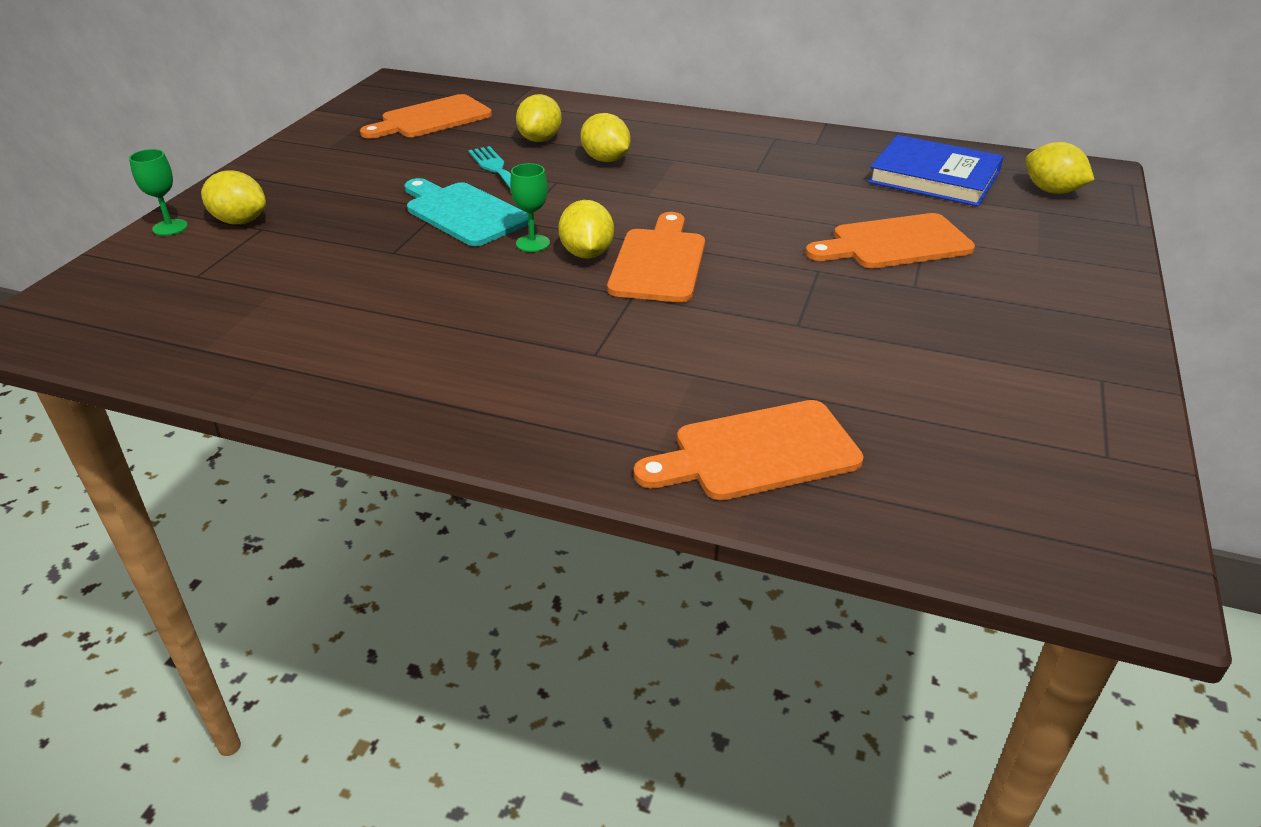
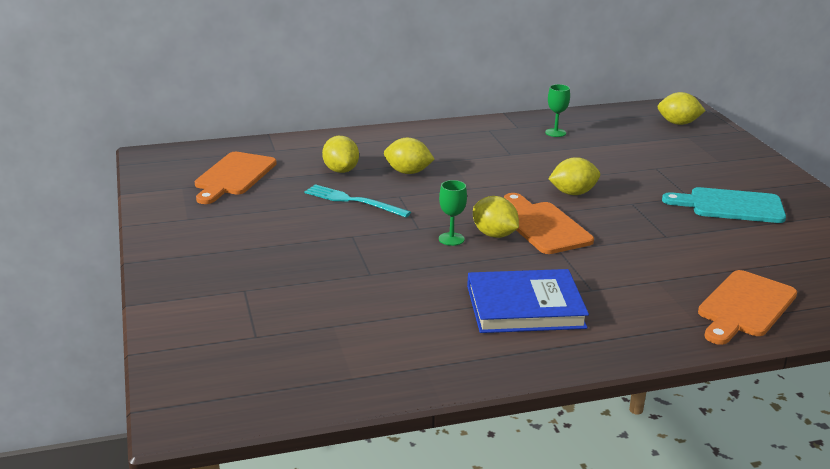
camera: 35 degrees left, 10 degrees down
green goblet [129,149,188,236] -> green goblet moved to [545,84,570,137]
yellow lemon [201,170,266,224] -> yellow lemon moved to [549,157,600,195]
turquoise cutting board [405,178,529,246] -> turquoise cutting board moved to [662,187,786,223]
orange cutting board [805,213,975,268] -> none
blue book [868,135,1004,206] -> blue book moved to [467,269,589,333]

